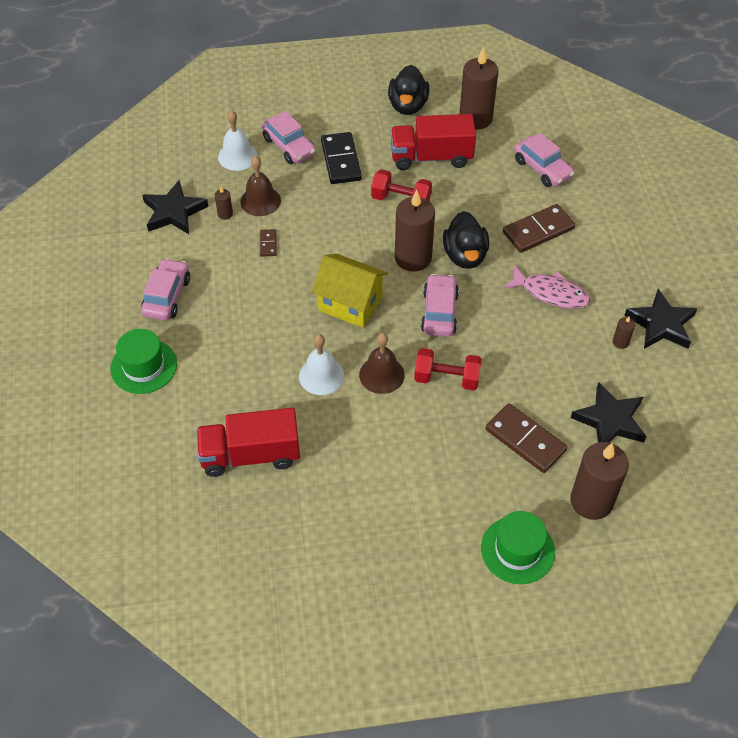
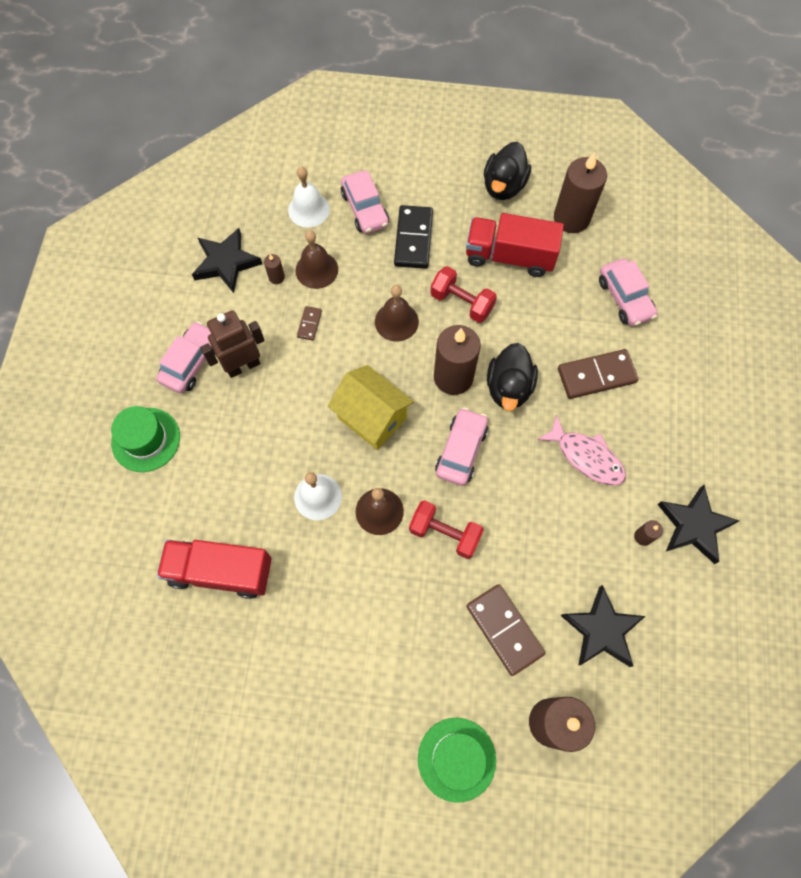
camera: 15 degrees right, 15 degrees up
none -> brown robot [200,310,265,378]
none -> brown bell [375,285,419,342]

